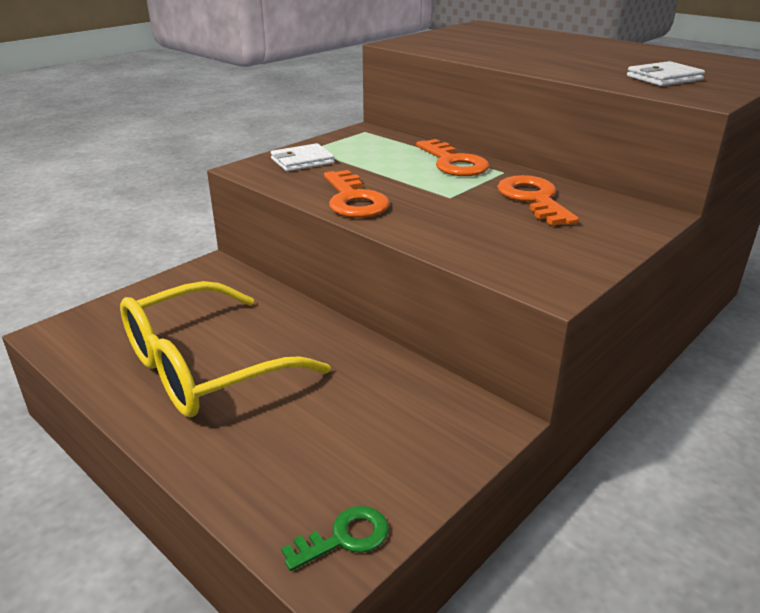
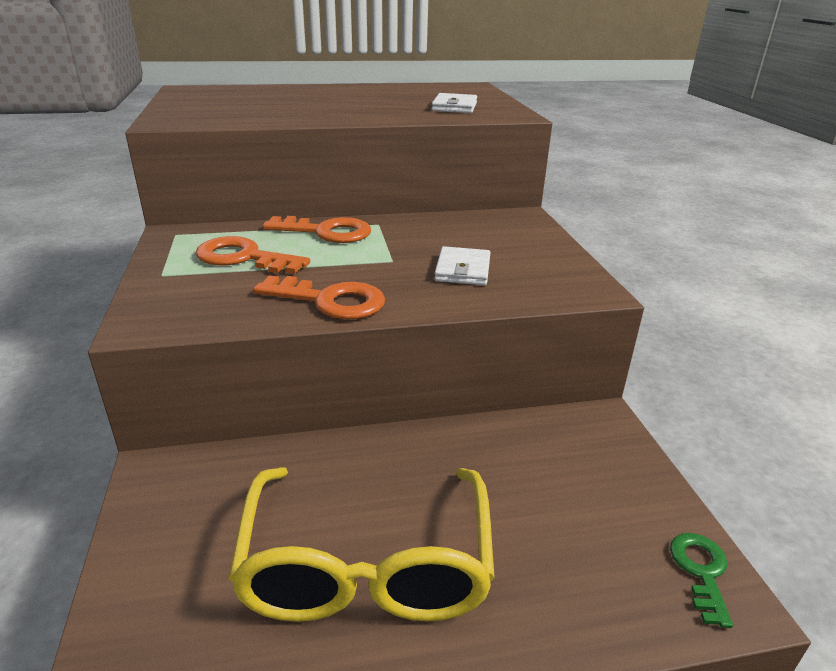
camera: 55 degrees left, 0 degrees up
white wallet [271,143,335,171] -> white wallet moved to [434,246,491,285]
orange key [497,175,579,226] -> orange key moved to [196,236,310,274]

